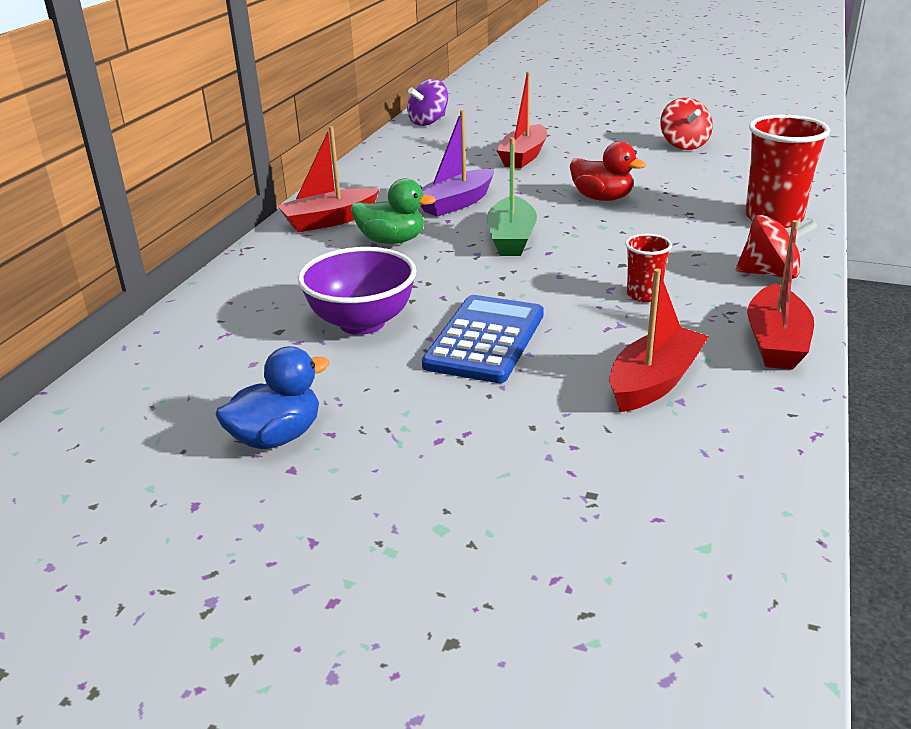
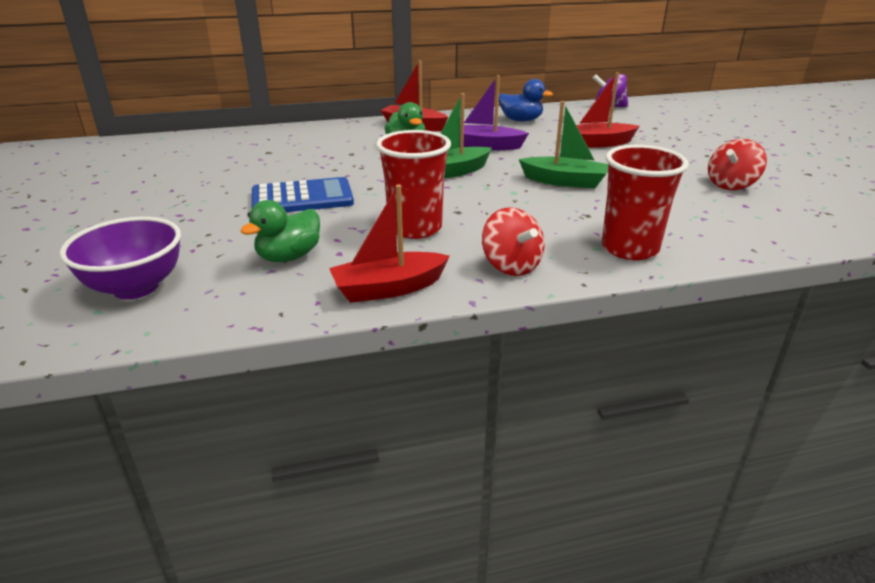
camera: 55 degrees right, 0 degrees up
blue duck [215,346,330,449] -> blue duck moved to [499,79,553,121]
purple bowl [298,247,417,335] -> purple bowl moved to [60,217,181,299]
red duck [570,141,646,201] -> green boat [519,101,608,188]
red boat [609,269,709,412] -> green duck [240,200,320,262]
red cup [625,234,672,302] -> red cup [376,130,451,239], size x1.91

